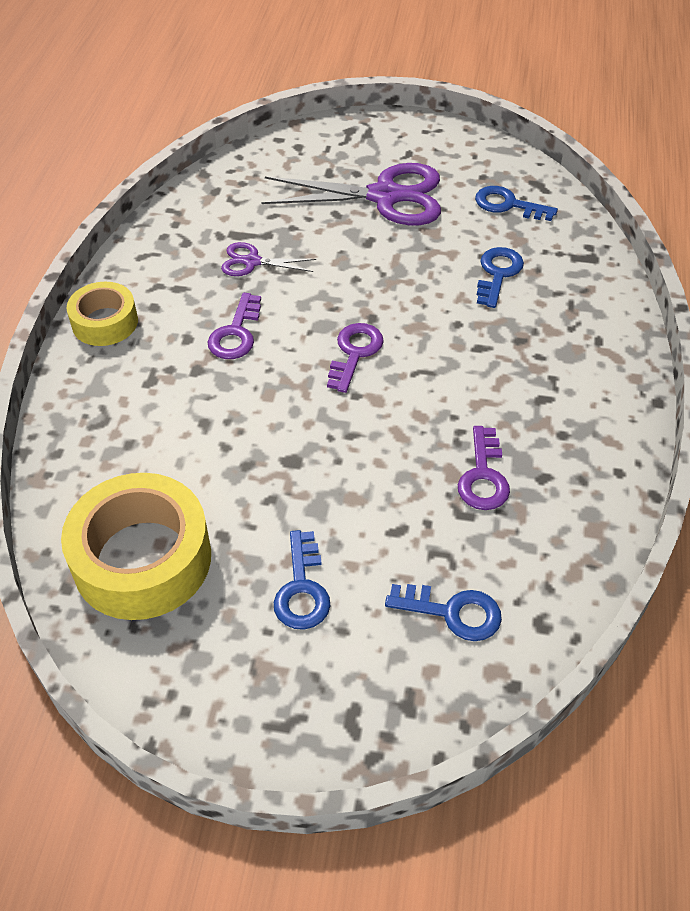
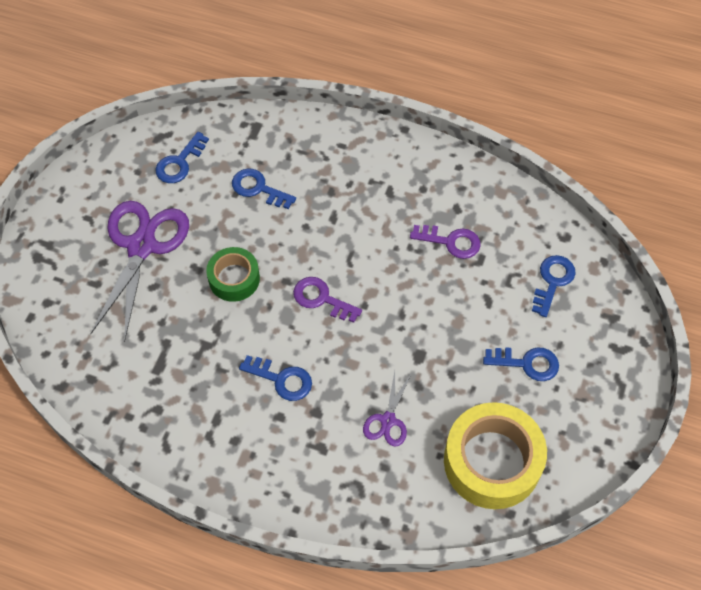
camera: 80 degrees left, 10 degrees up
yellow tape [67,282,138,346] -> none
purple key [208,293,261,359] -> blue key [239,355,312,401]
purple scissors [221,242,316,276] -> purple scissors moved to [363,371,411,447]
none -> green tape [206,247,260,302]

